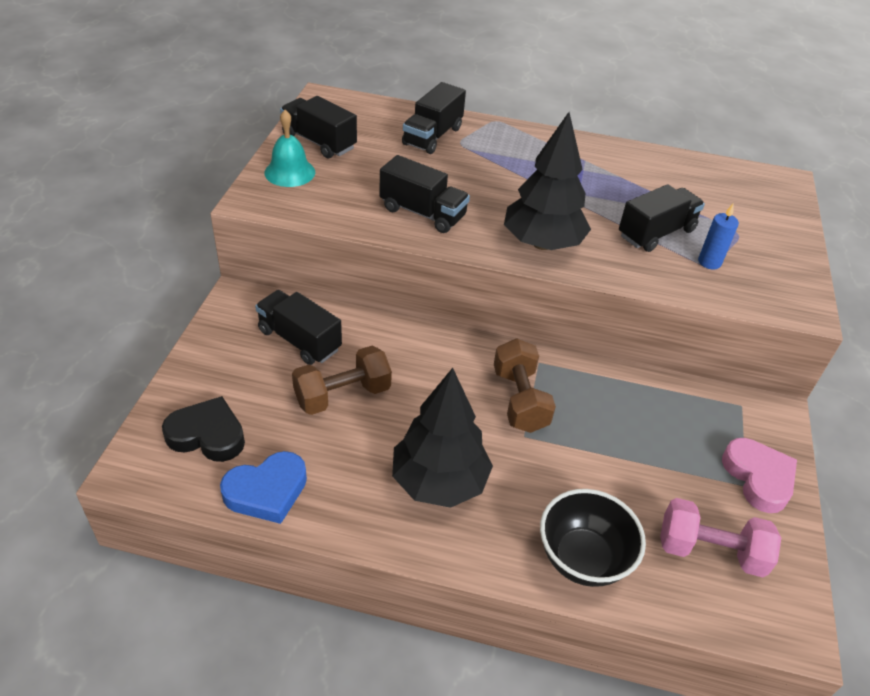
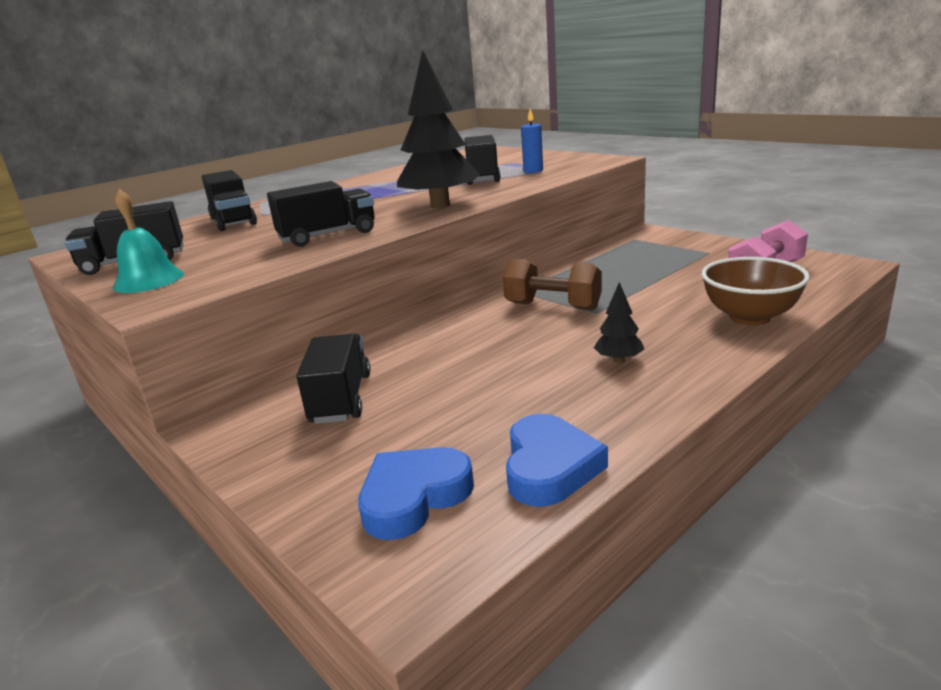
camera: 50 degrees left, 20 degrees down
black heart [162,396,245,462] -> blue heart [358,447,474,540]
black truck [255,290,342,365] -> black truck turned 105 degrees clockwise [296,333,371,424]
brown dumbbell [292,346,392,415] -> none
black tree [392,368,493,508] -> black tree [594,282,644,363], size x0.45
black bowl [540,489,646,587] -> brown bowl [702,257,810,325]
pink heart [722,438,797,513] -> none

